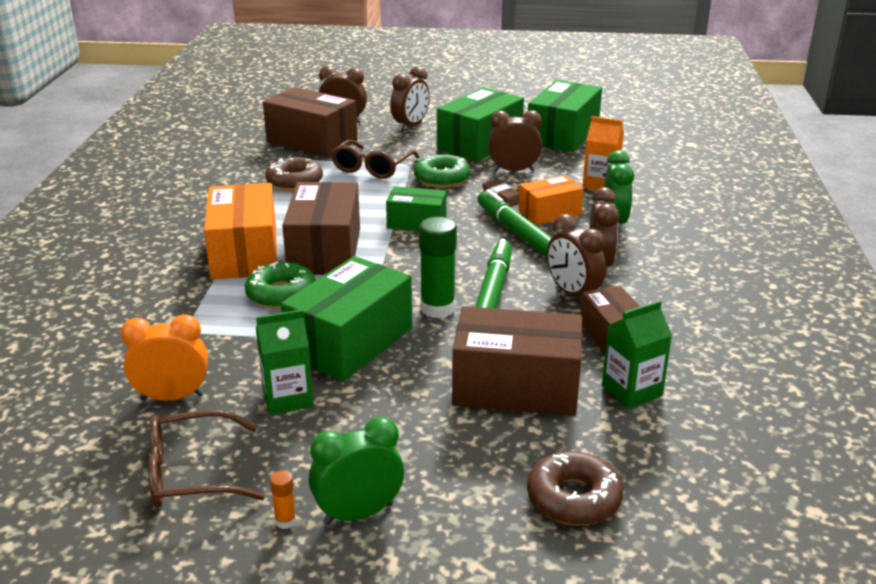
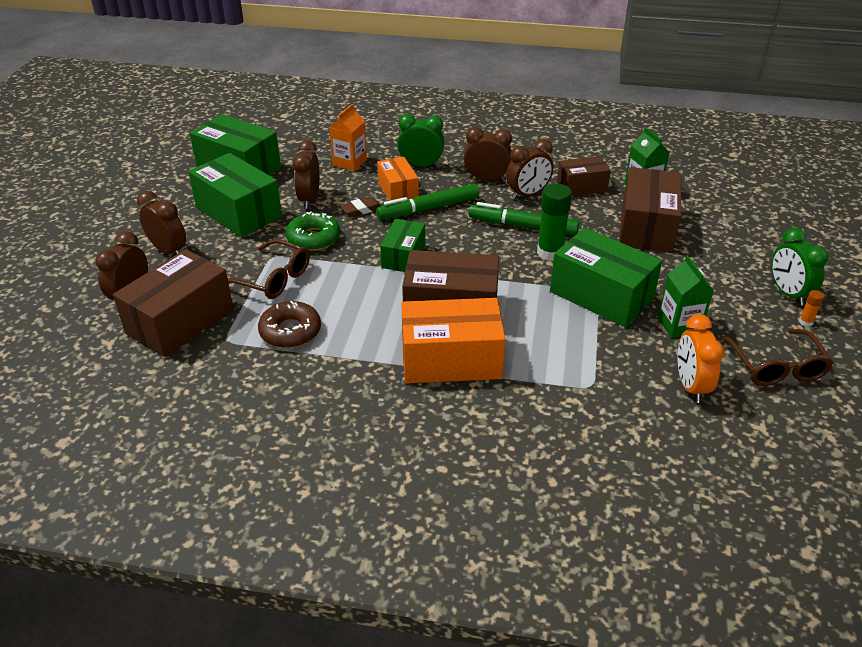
camera: 85 degrees left, 10 degrees up
green donut [245,262,316,309] -> none
brown donut [527,451,623,525] -> none

